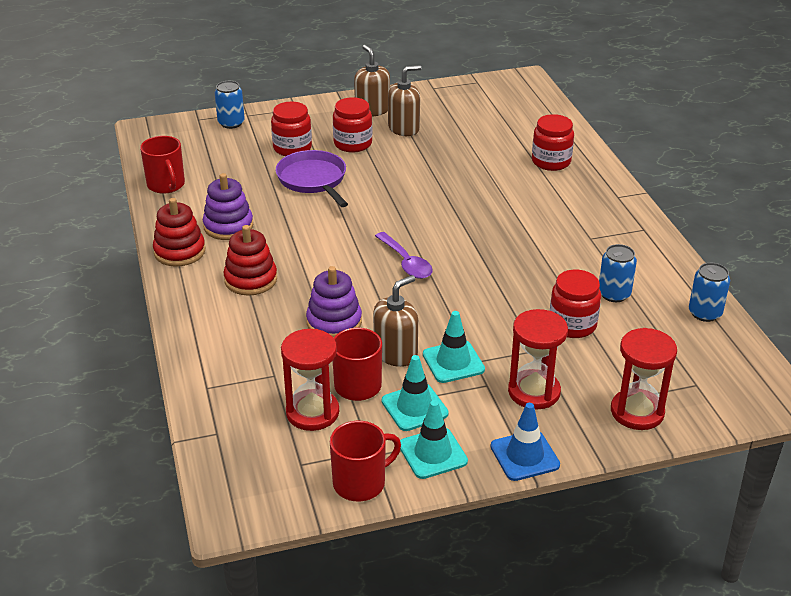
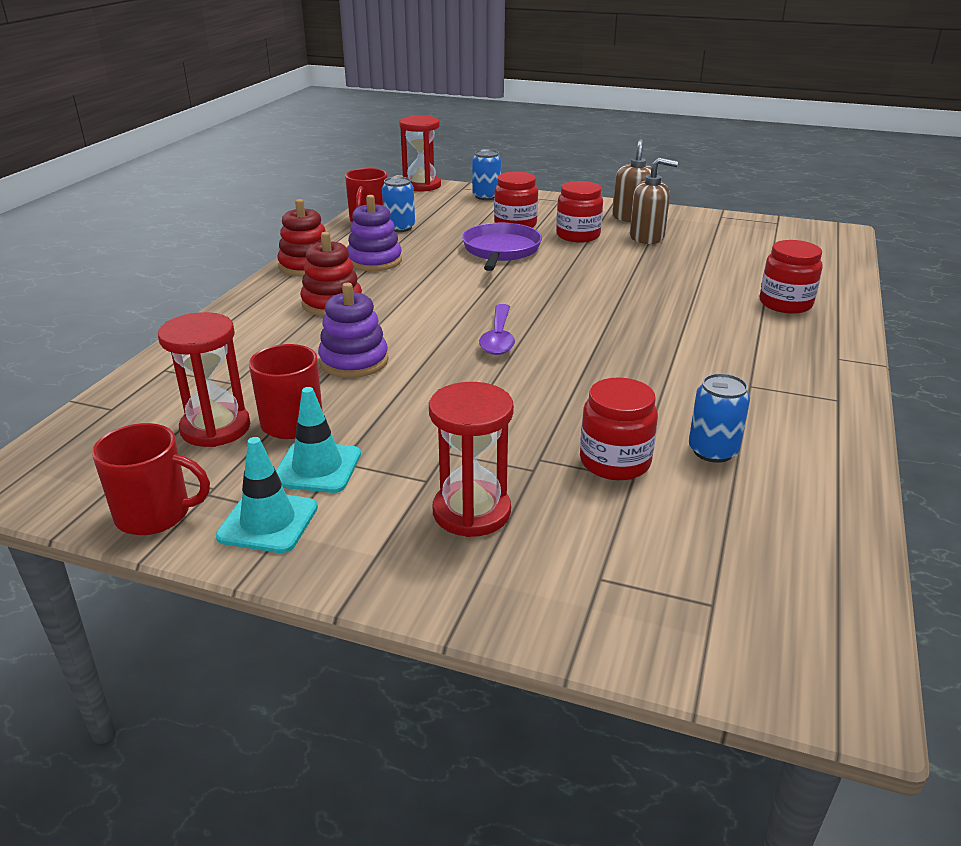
camera: 35 degrees right, 5 degrees down
brown soap dispenser [373,275,418,367] -> none
turquoise traffic cone [423,311,485,383] -> none
blue traffic cone [490,403,560,481] -> none
red hourglass [611,328,677,430] -> red hourglass moved to [399,115,441,191]
blue can [689,263,730,322] -> blue can moved to [382,176,415,232]

